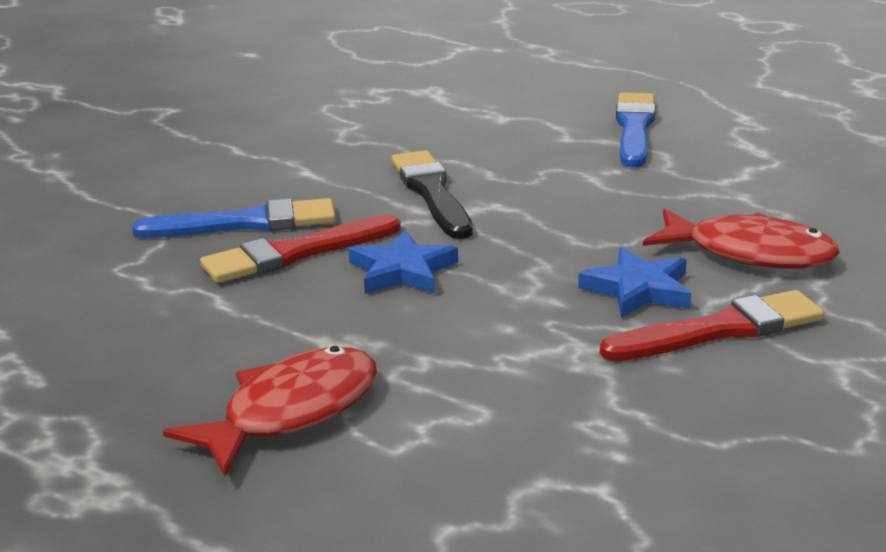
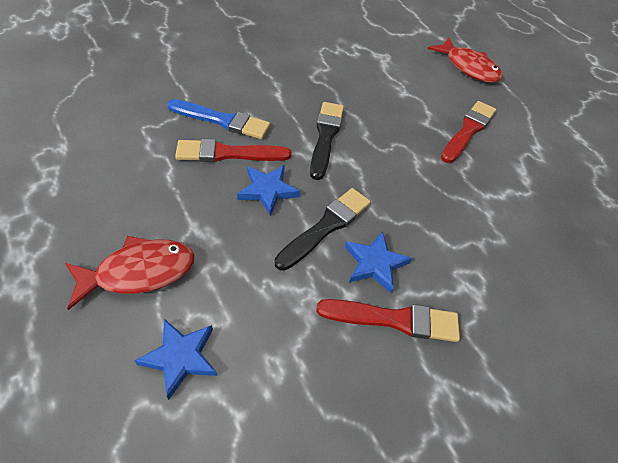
camera: 20 degrees right, 25 degrees up
blue brush [616,92,655,167] -> red brush [441,101,496,163]
red fish [643,208,840,269] -> red fish moved to [428,38,502,83]
none -> blue star [135,319,217,400]
none -> black brush [274,188,371,271]

